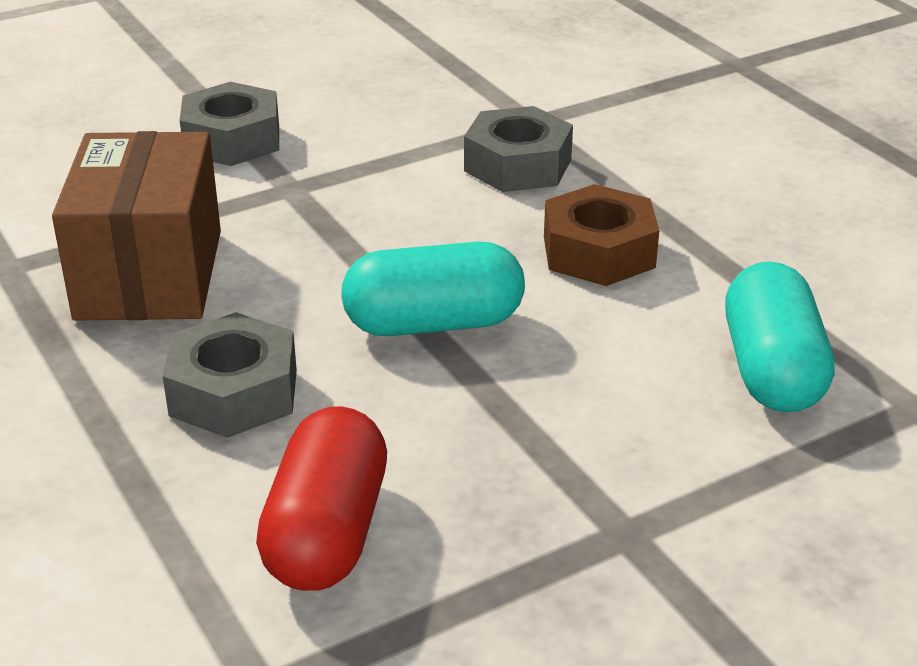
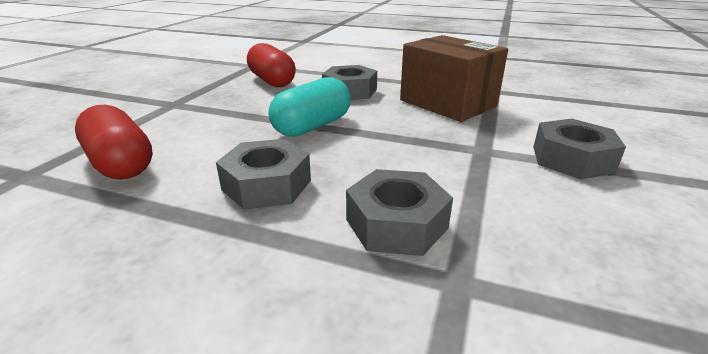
camera: 140 degrees right, 5 degrees down
brown nut [544,184,659,286] -> grey nut [216,139,311,210]
turquoise capsule [725,261,835,412] -> red capsule [75,105,153,180]

